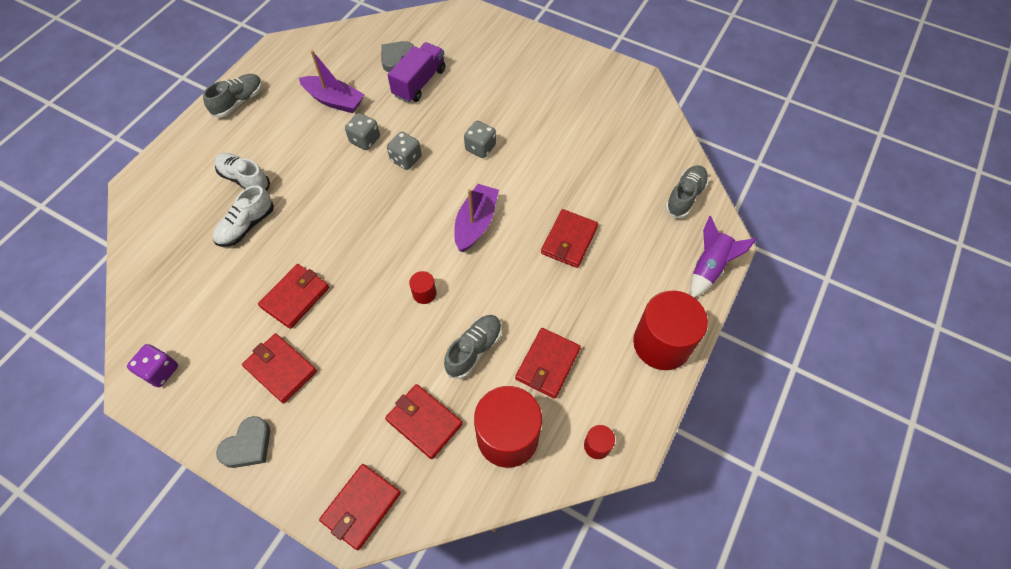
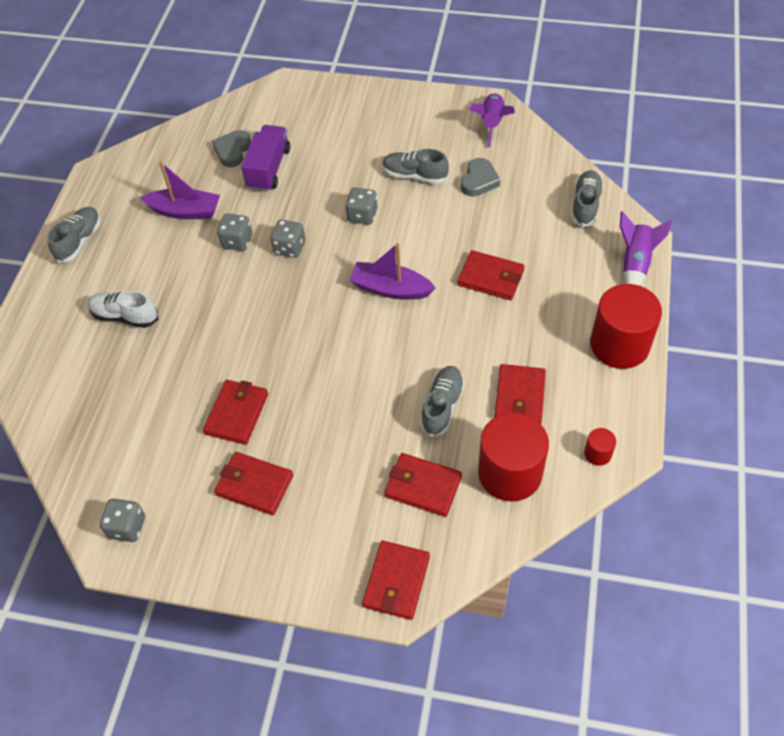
camera: 15 degrees left, 5 degrees down
purple dice [127,344,178,387] -> grey dice [100,499,145,542]
white shoe [213,185,274,247] -> none
grey heart [216,416,270,468] -> grey heart moved to [461,158,501,197]
red cylinder [409,271,437,304] -> none
purple boat [454,184,499,252] -> purple boat turned 75 degrees counterclockwise [349,243,436,300]
red wallet [541,209,598,268] -> red wallet turned 75 degrees counterclockwise [458,250,524,300]
none -> grey shoe [383,149,449,184]
none -> purple rocket [469,93,515,147]

